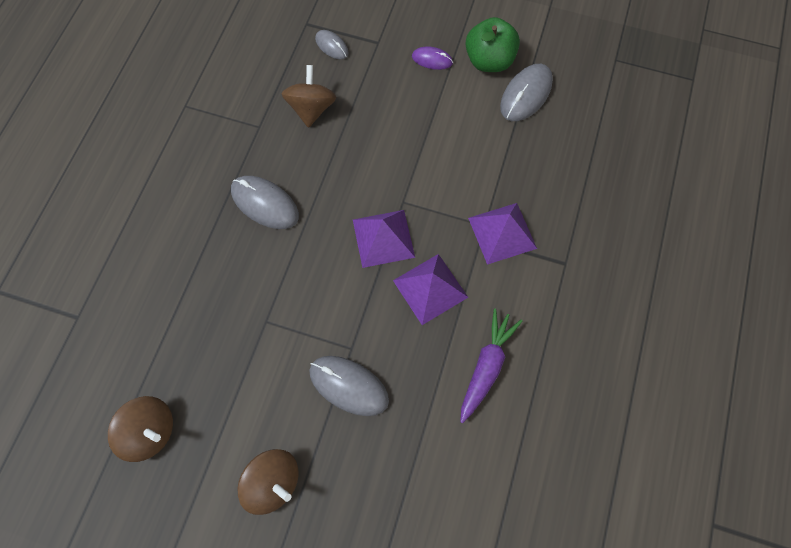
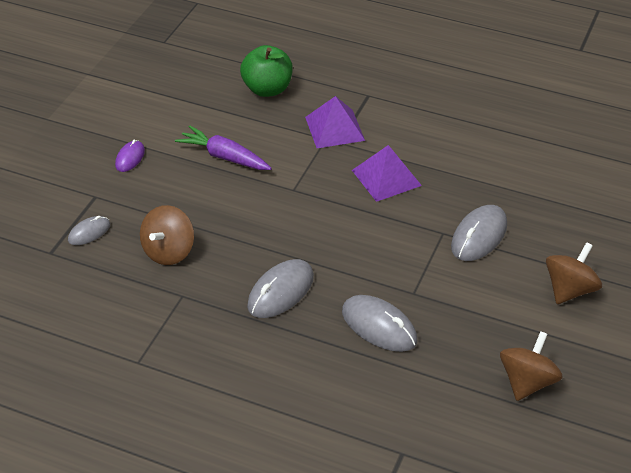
camera: 85 degrees left, 25 degrees down
brown spinning top [282,65,336,128] -> brown spinning top turned 75 degrees counterclockwise [140,205,194,265]
purple pyramid [353,210,415,268] -> none
purple carrot [460,308,523,423] -> purple carrot moved to [175,125,272,170]
green apple [465,17,520,72] -> green apple moved to [240,45,293,97]
grey mouse [500,64,553,121] -> grey mouse moved to [342,295,417,352]

